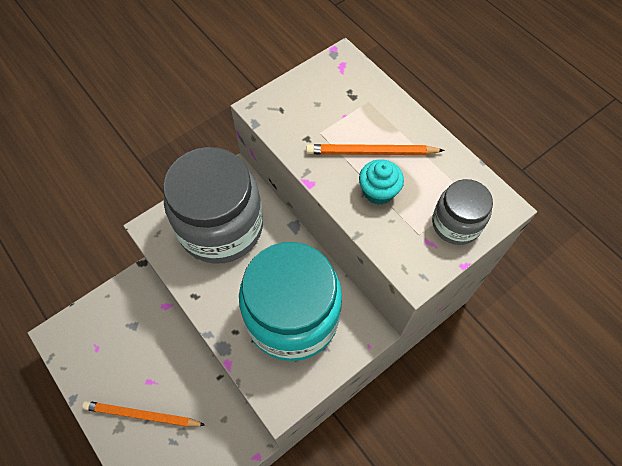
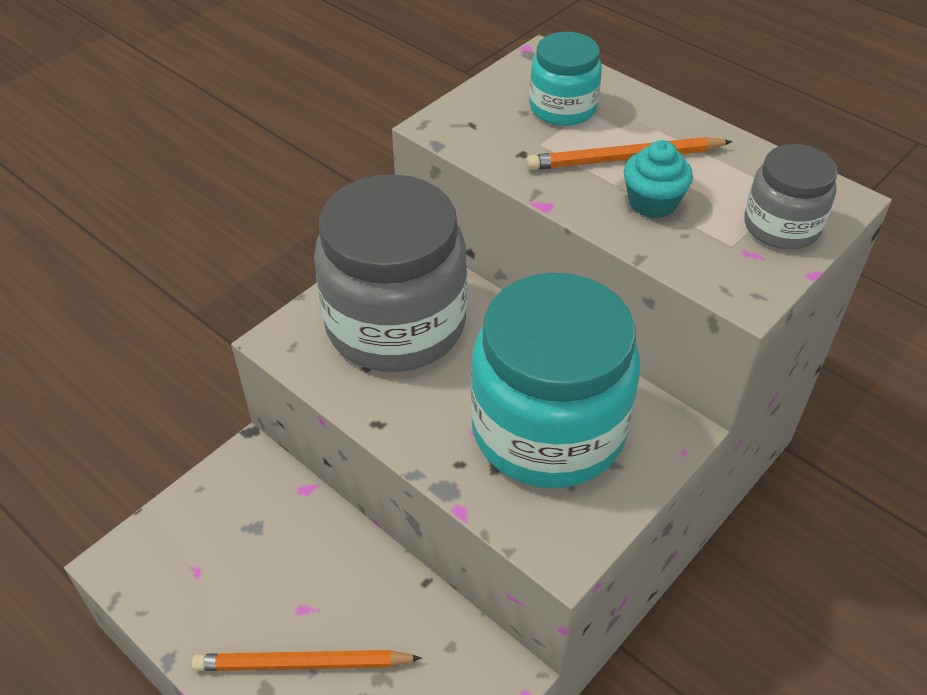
camera: 10 degrees left, 15 degrees down
none -> turquoise jar [529,32,602,126]

